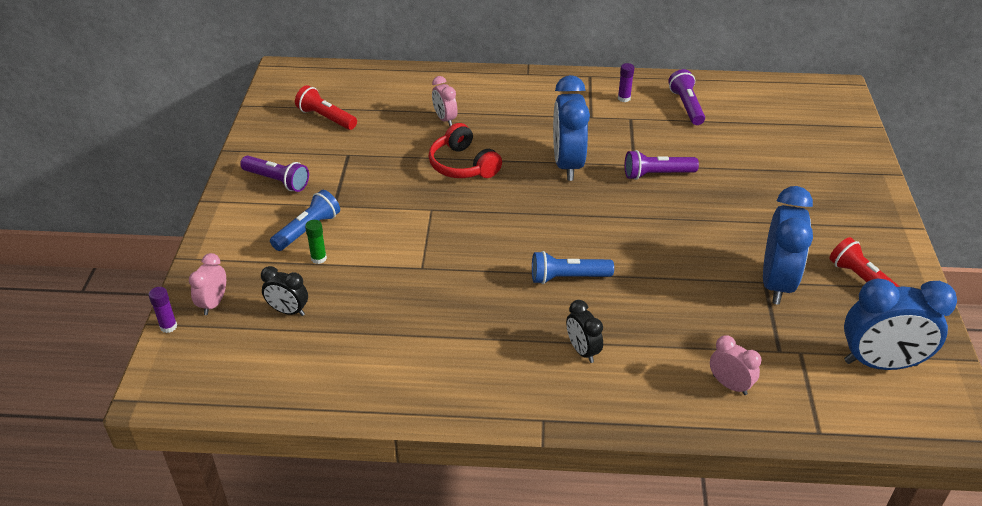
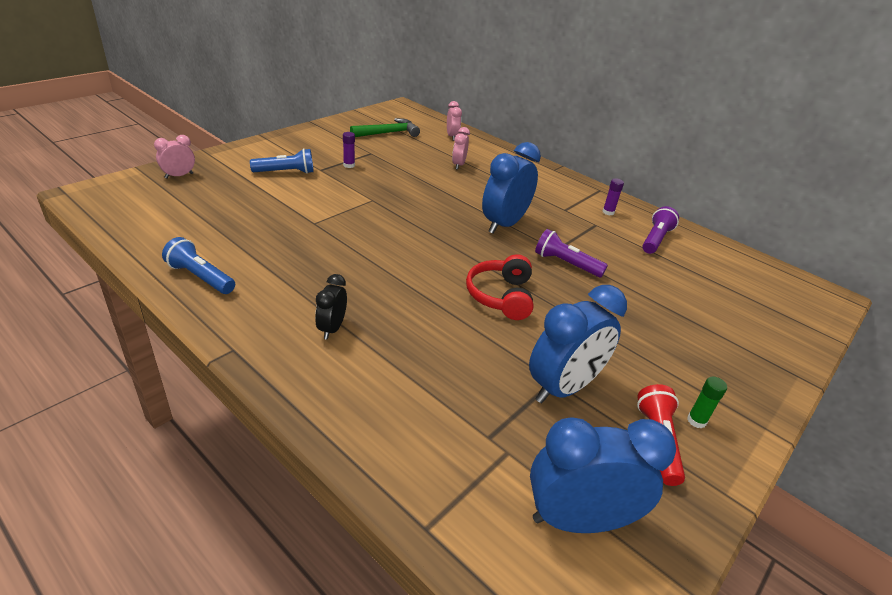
camera: 35 degrees right, 5 degrees down
purple glue stick [149,287,177,333] -> purple glue stick moved to [343,132,355,168]
purple flashlight [240,156,309,192] -> none
black clock [261,266,308,316] -> none
red flashlight [295,85,357,130] -> green hammer [350,118,420,137]
green glue stick [305,220,327,264] -> green glue stick moved to [687,377,727,428]
red headphones [429,123,502,178] -> red headphones moved to [466,254,533,320]
blue flashlight [532,251,614,284] -> blue flashlight moved to [162,237,235,294]
pink clock [710,335,761,395] -> pink clock moved to [447,101,462,141]
blue clock [844,279,957,370] -> blue clock turned 135 degrees clockwise [530,418,676,533]

